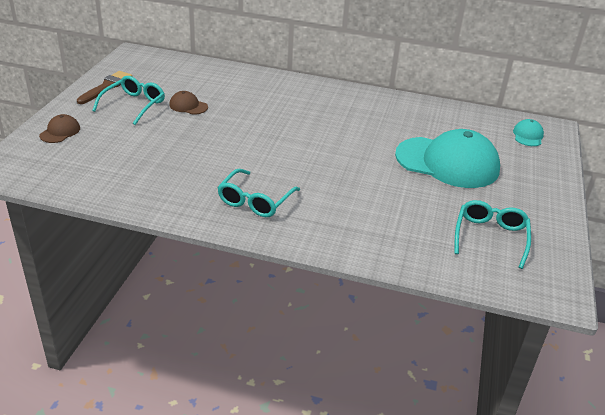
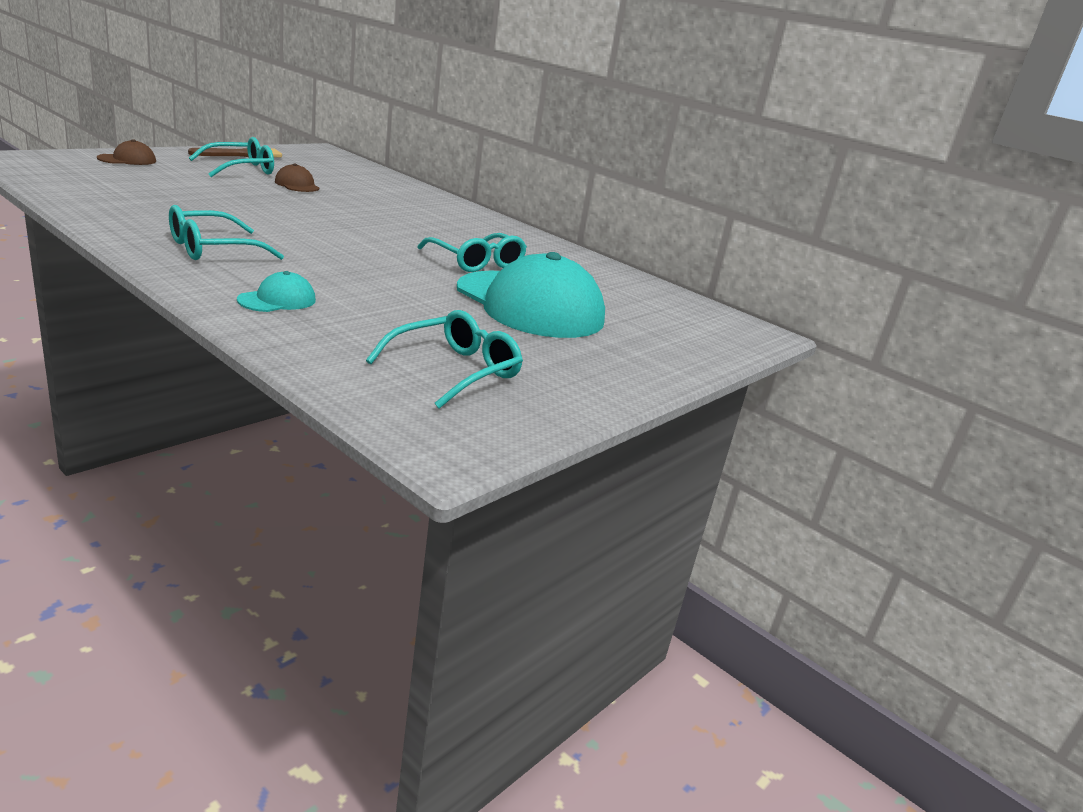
camera: 25 degrees right, 10 degrees down
turquoise cap [513,119,544,146] -> turquoise cap moved to [237,271,316,312]
none -> turquoise glasses [417,233,527,272]

